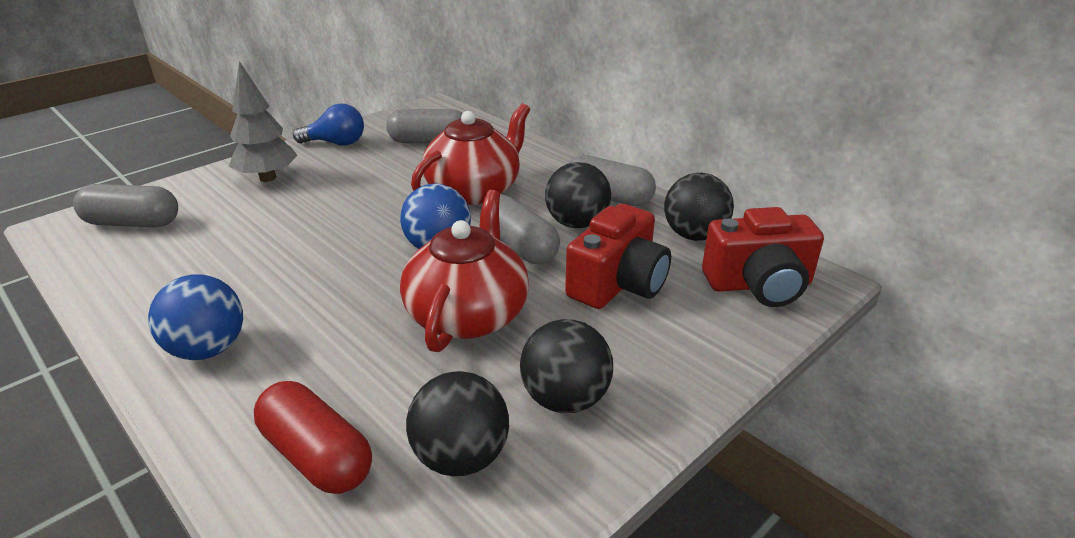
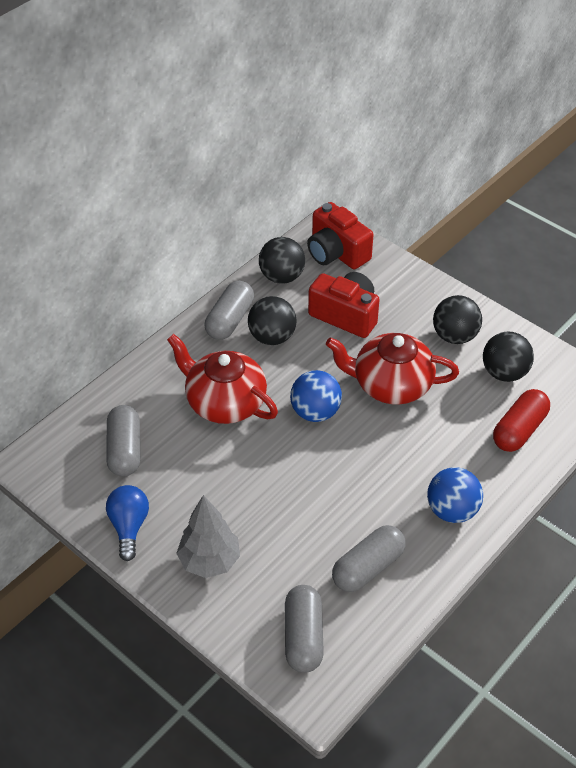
camera: 95 degrees left, 15 degrees up
grey capsule [480,194,560,264] -> grey capsule moved to [332,525,405,592]
red camera [702,207,824,307] -> red camera turned 150 degrees clockwise [307,202,373,269]

